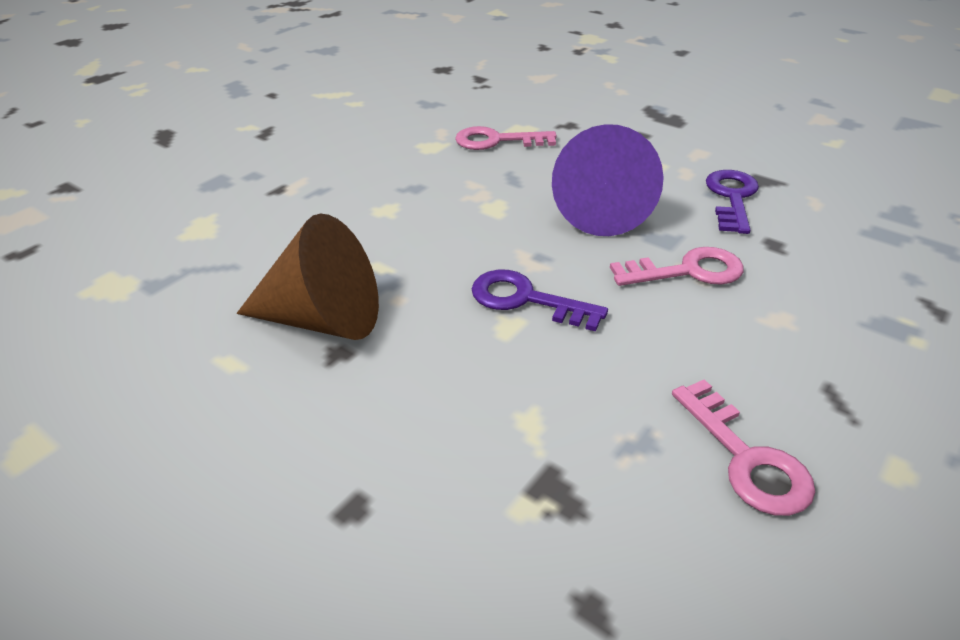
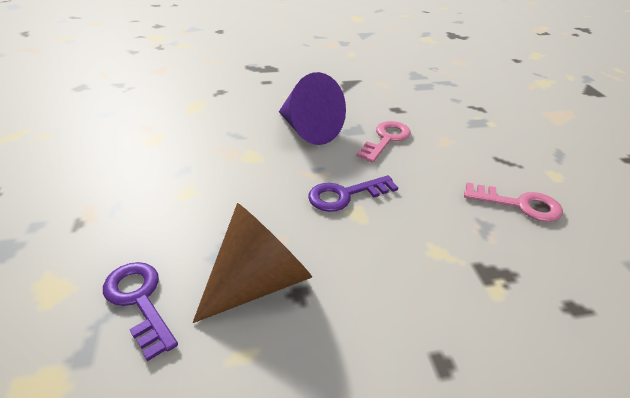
camera: 50 degrees left, 0 degrees up
pink key [455,126,557,150] -> none
purple key [706,170,759,234] -> purple key moved to [103,262,178,361]

